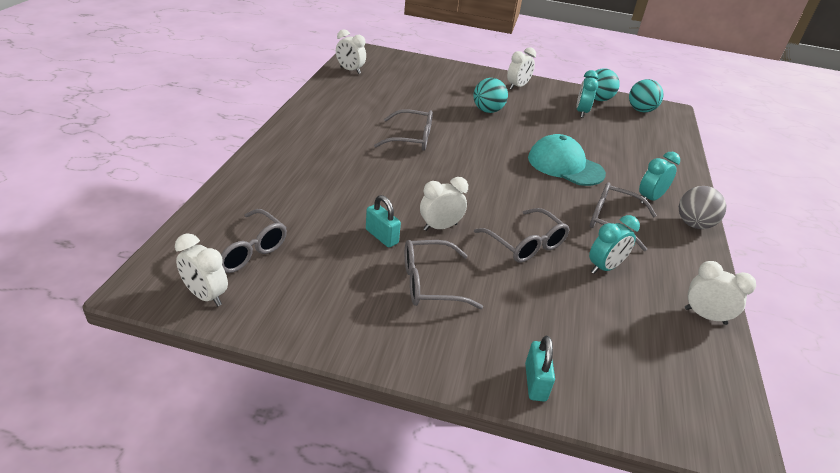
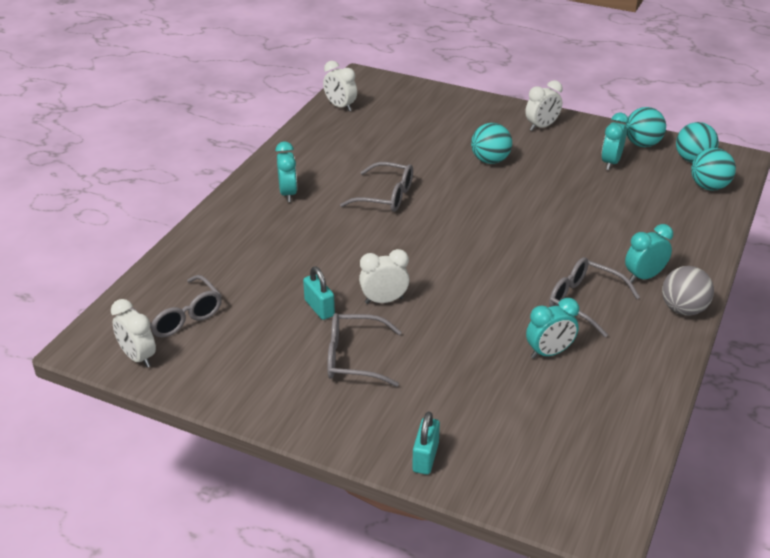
camera: 15 degrees right, 0 degrees up
grey glasses [474,208,570,263] -> none
turquoise cap [528,134,606,186] -> none
white clock [685,261,756,325] -> none
none -> turquoise clock [276,141,297,202]
none -> turquoise ball [691,148,736,190]

